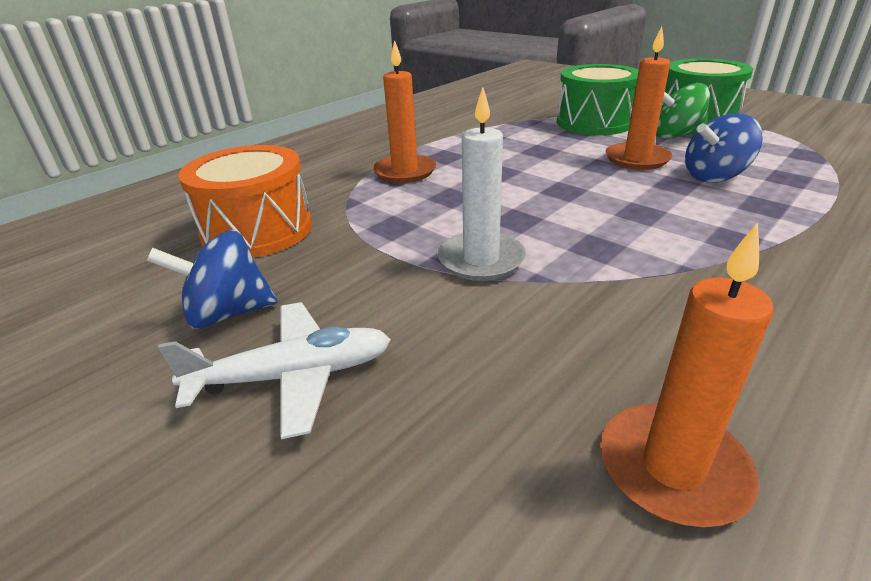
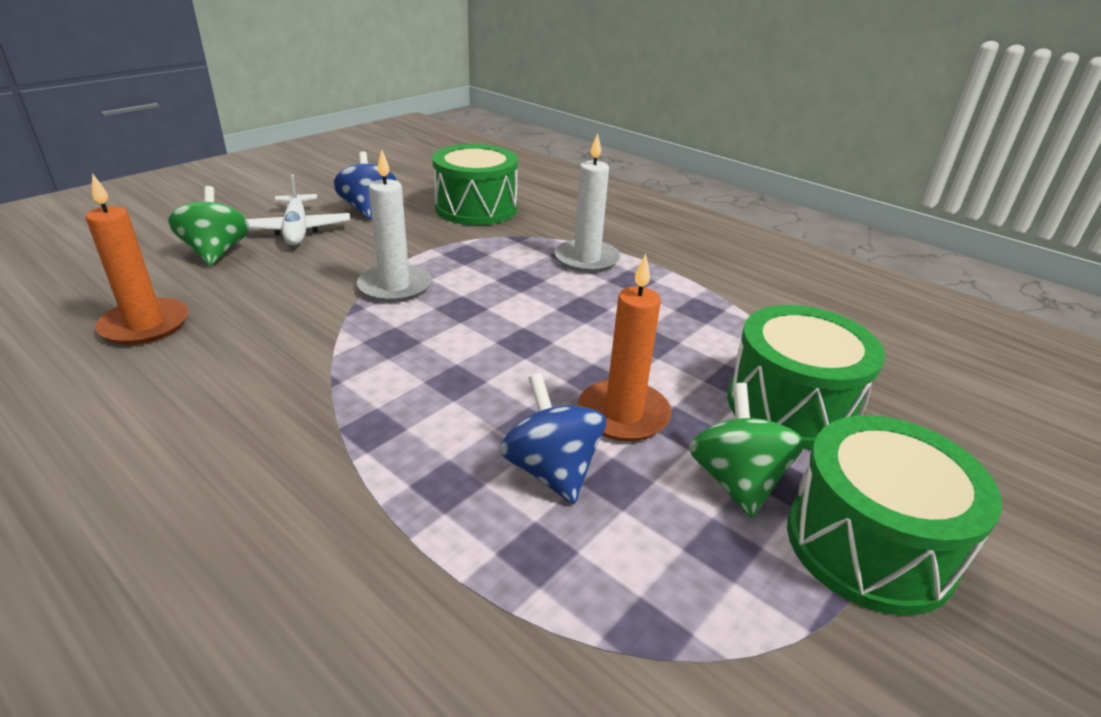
camera: 85 degrees right, 0 degrees up
orange drum [178,145,312,257] -> green drum [432,144,518,225]
orange candle [373,40,436,183] -> white candle [554,133,620,273]
none -> green spinning top [168,186,249,266]

